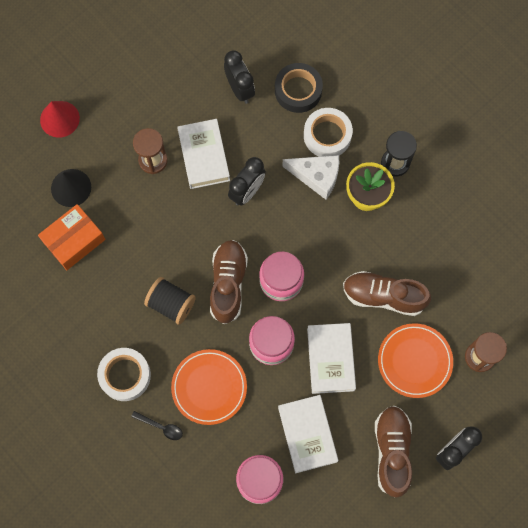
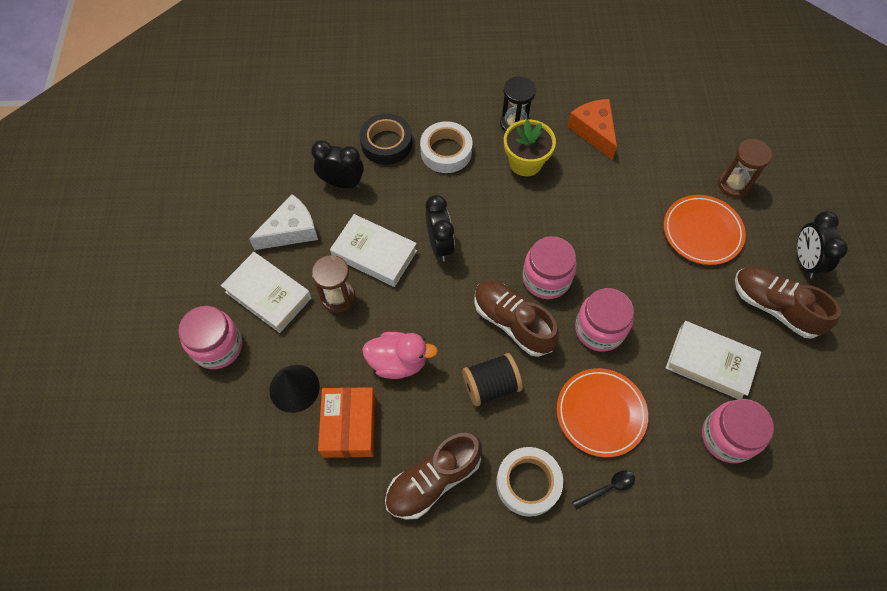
camera: 50 degrees left, 10 degrees down
red cone [40,101,80,138] -> pink jar [178,306,242,369]
white cheese [282,155,339,200] -> white cheese moved to [249,194,318,250]
white book [307,323,356,394] -> white book moved to [221,252,312,333]
brown shoe [343,271,431,316] -> brown shoe moved to [385,433,482,520]
none -> pink duck [362,332,438,379]
none -> orange cheese [567,99,617,160]

